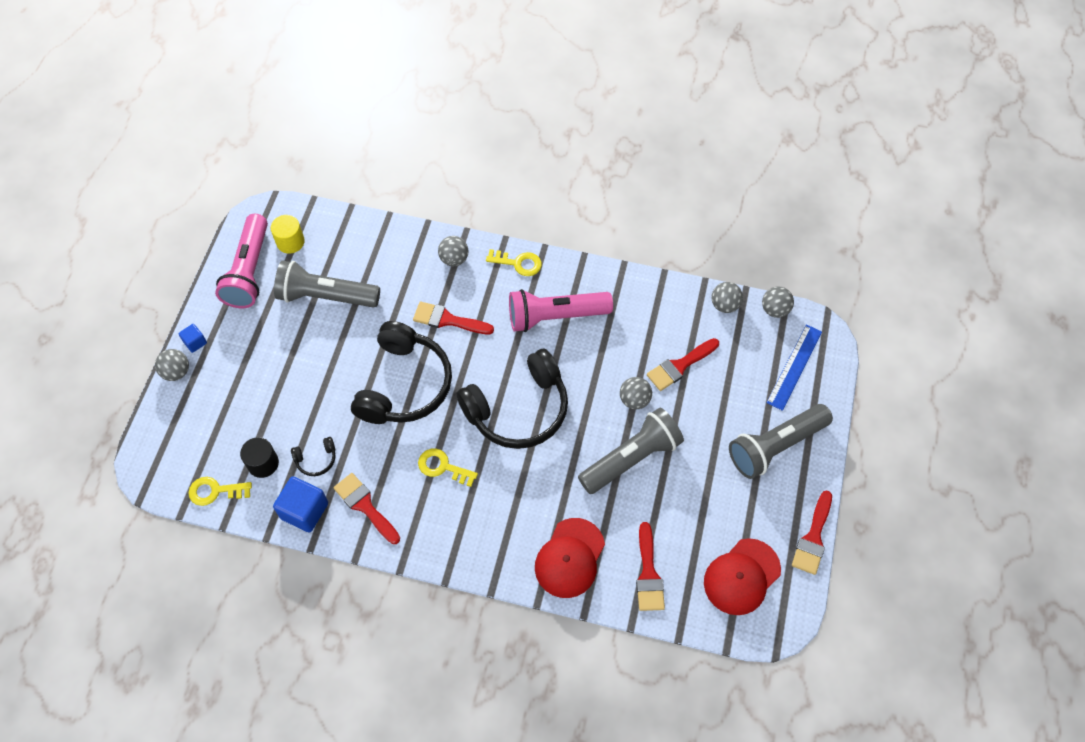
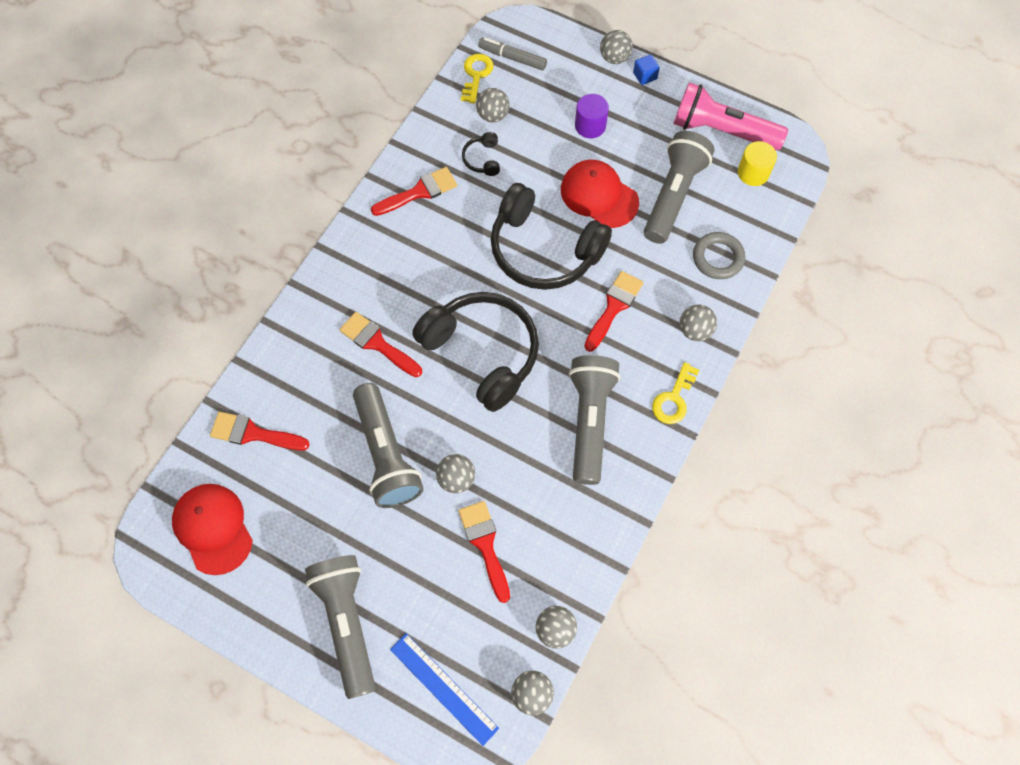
camera: 105 degrees right, 5 degrees up
black cylinder [240,437,279,478] -> grey ball [476,88,510,123]
blue cube [273,476,328,532] -> none
yellow key [418,449,478,487] -> none
black headphones [457,349,568,449] -> black headphones turned 150 degrees clockwise [412,292,539,412]
pink flashlight [509,289,613,332] -> grey flashlight [569,355,620,485]
red cap [535,518,605,598] -> red cap moved to [561,160,639,228]
red brush [792,490,832,575] -> red brush moved to [340,312,422,377]
none -> grey marker [478,37,547,70]
none -> purple cylinder [575,94,609,138]
none -> grey ring [693,232,745,279]

